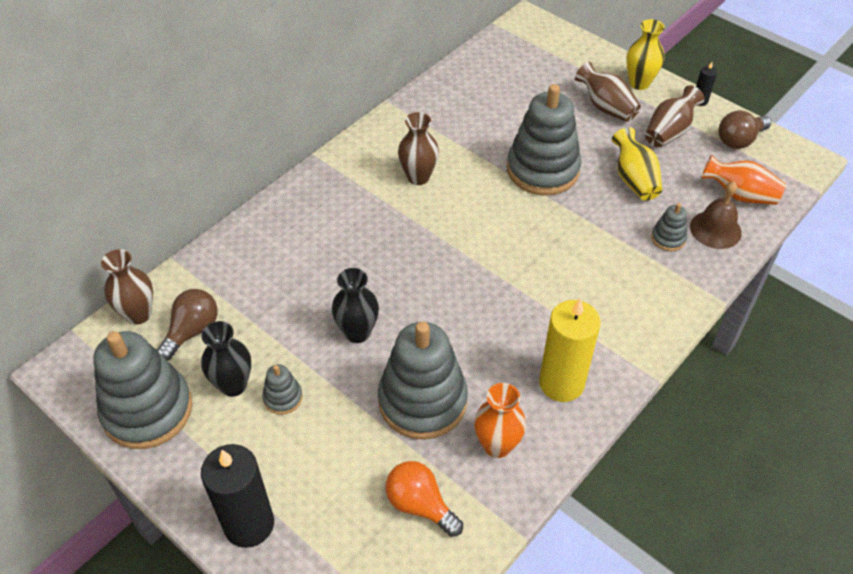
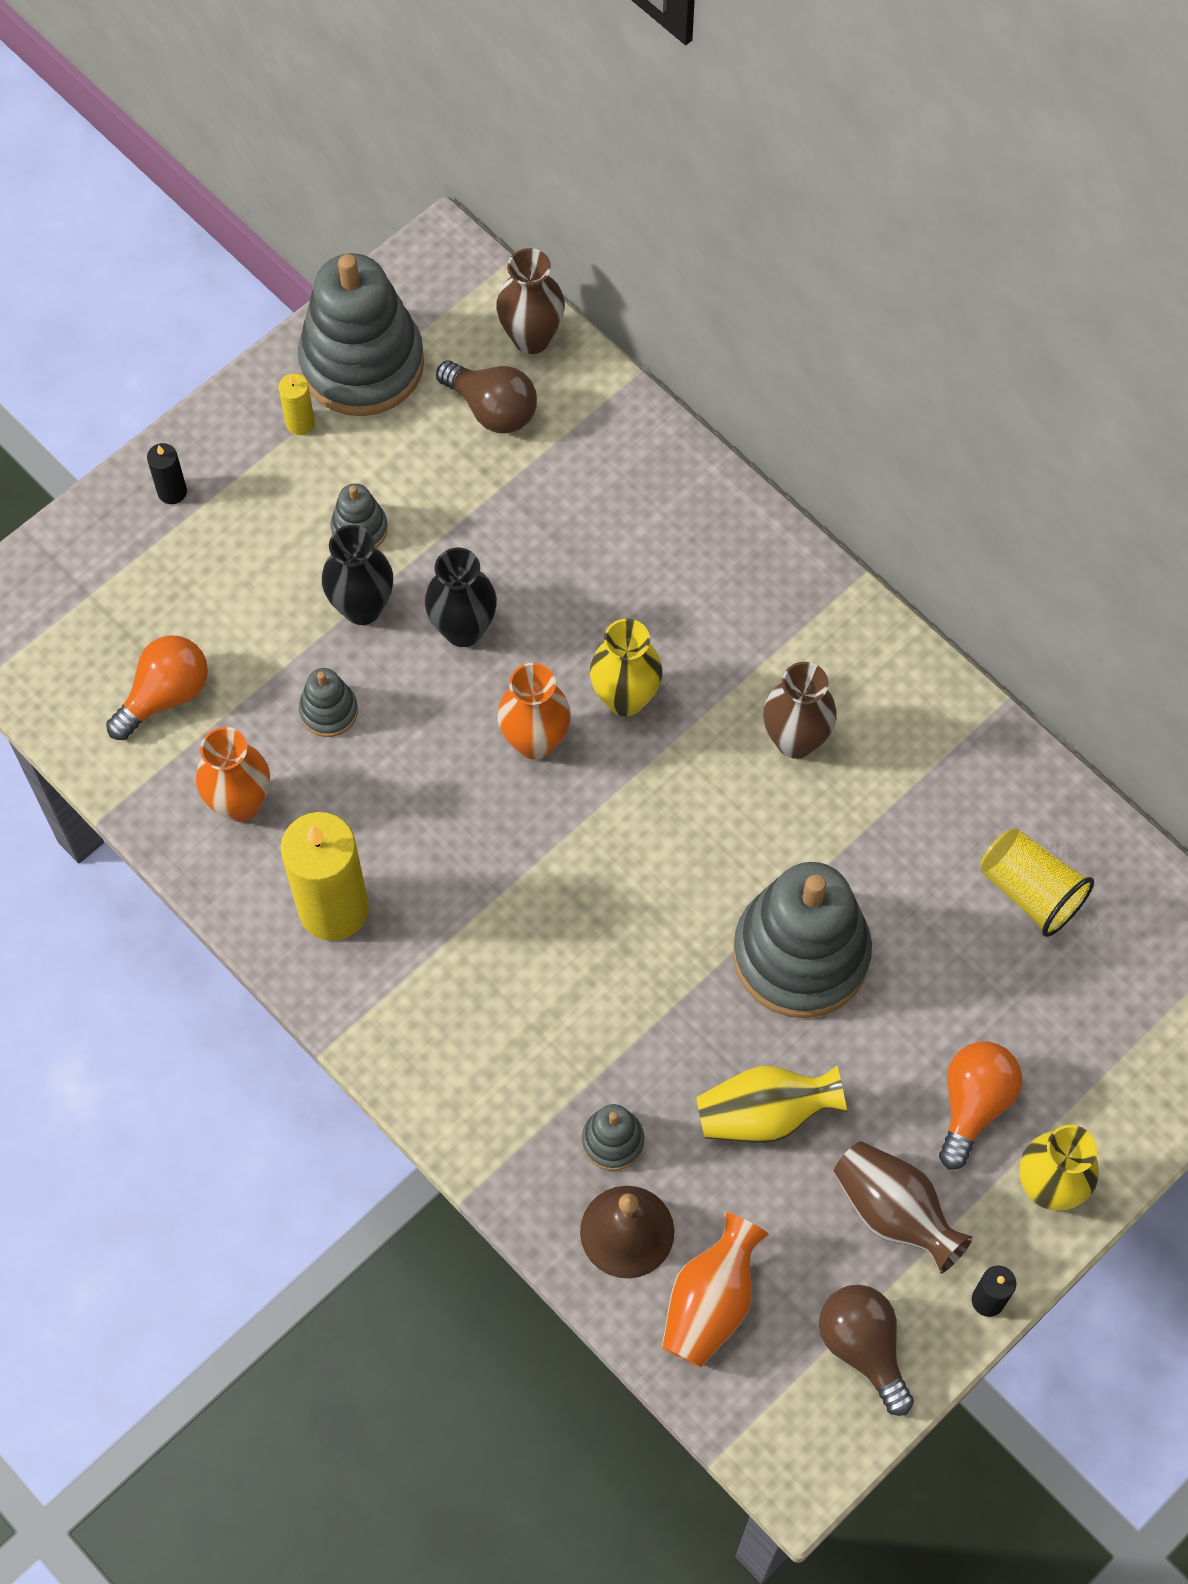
camera: 95 degrees right, 15 degrees up
black vase [201,321,251,397] -> black vase moved to [322,525,393,625]
black candle [201,444,274,548] -> black candle [147,443,187,504], size x0.45
grey stacking toy [378,321,468,440] -> grey stacking toy [299,668,358,737], size x0.44
brown vase [575,62,641,122] -> orange light bulb [939,1042,1022,1170]
none -> yellow candle [278,373,315,435]
none -> orange vase [497,663,571,760]
none -> yellow vase [590,619,663,716]
none -> yellow cup [980,828,1094,937]

